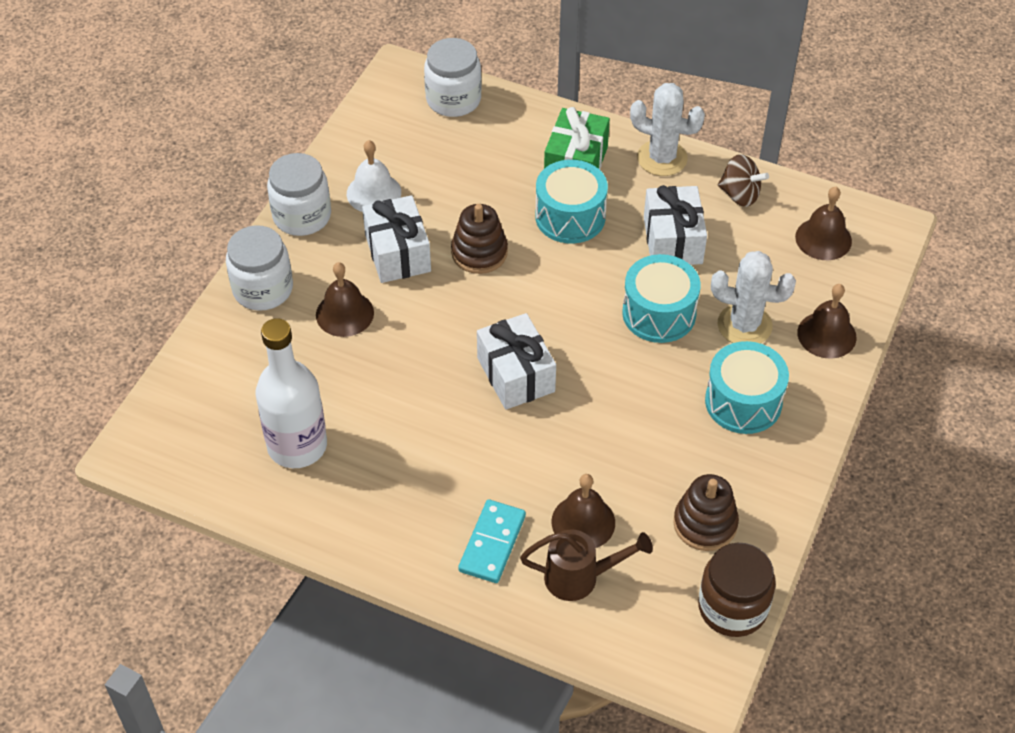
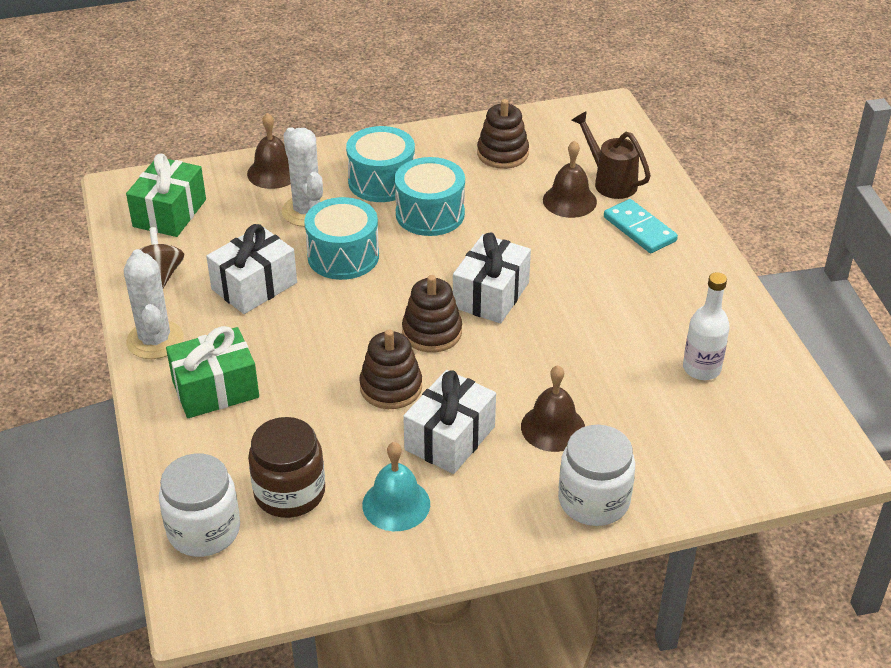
camera: 130 degrees left, 10 degrees down
white bottle [255,318,327,468] -> white bottle [683,272,730,380], size x0.64
white jar [267,153,331,236] -> none
white bell [347,140,401,212] -> turquoise bell [362,442,430,531]
turquoise domino [458,499,526,583] -> turquoise domino turned 75 degrees clockwise [604,199,678,253]
turquoise drum [535,160,608,243] -> turquoise drum moved to [395,157,465,236]
brown jar [698,543,776,637] -> brown jar moved to [248,417,325,518]
brown bell [795,187,852,260] -> green gift [126,153,206,237]
none -> brown stacking toy [402,275,462,353]

